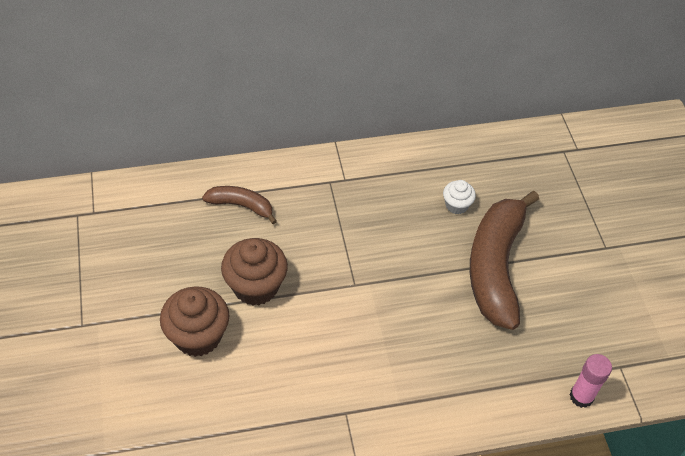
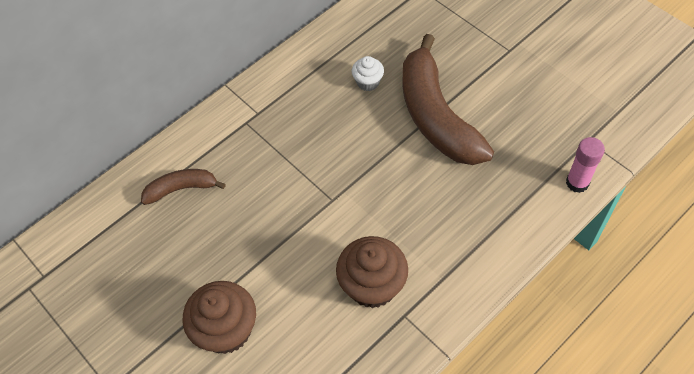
camera: 25 degrees left, 5 degrees up
brown cupcake [221,238,288,306] -> brown cupcake moved to [336,236,408,308]

